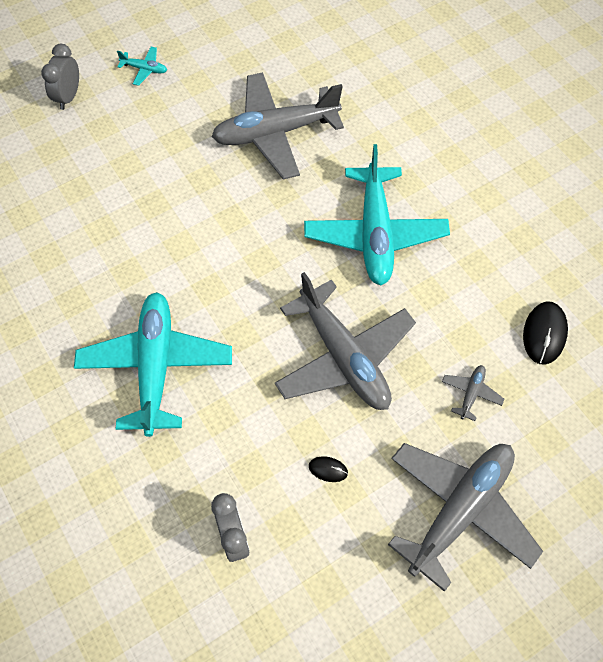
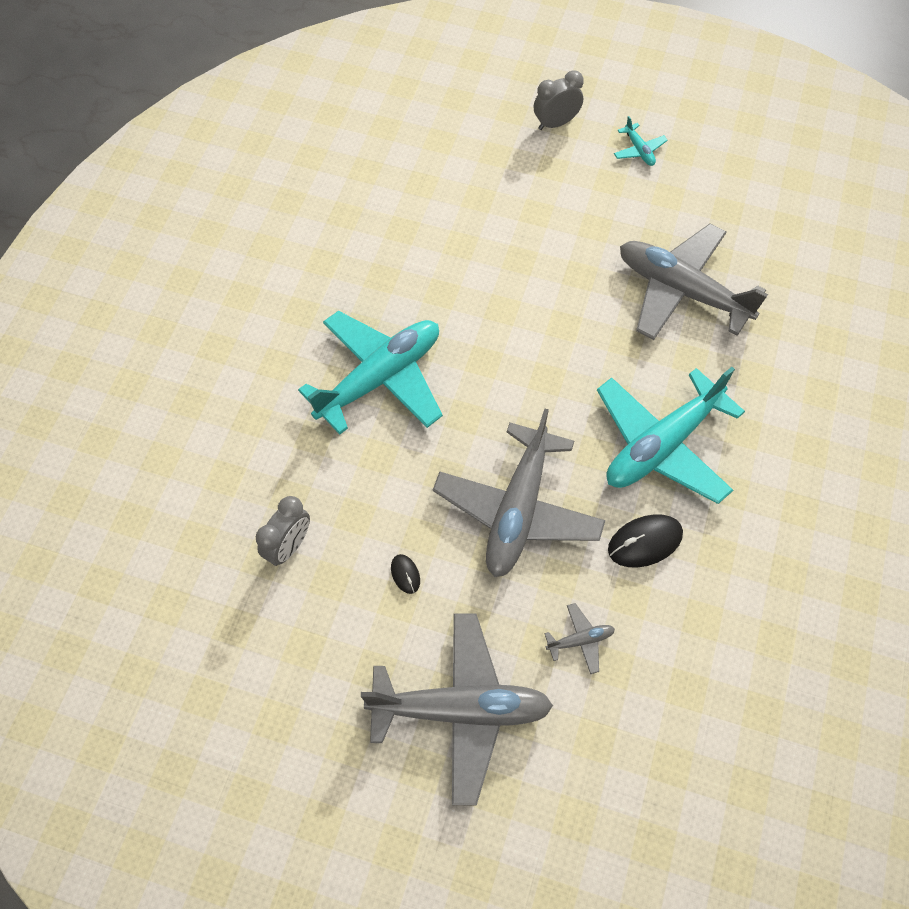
camera: 50 degrees right, 0 degrees up
black mouse [523,301,568,365] -> black mouse moved to [608,514,683,568]

